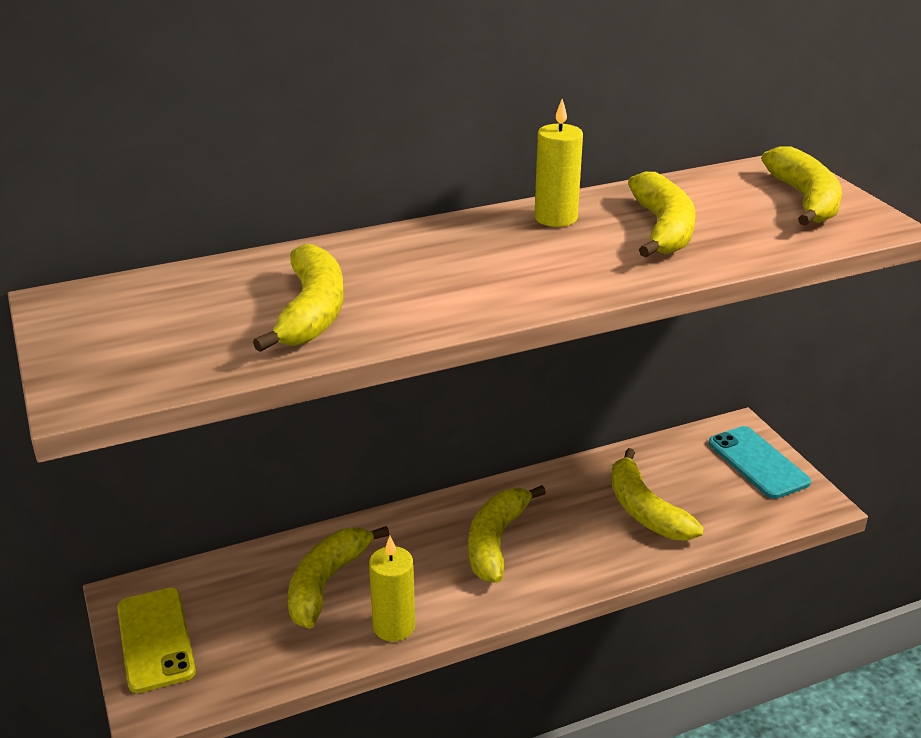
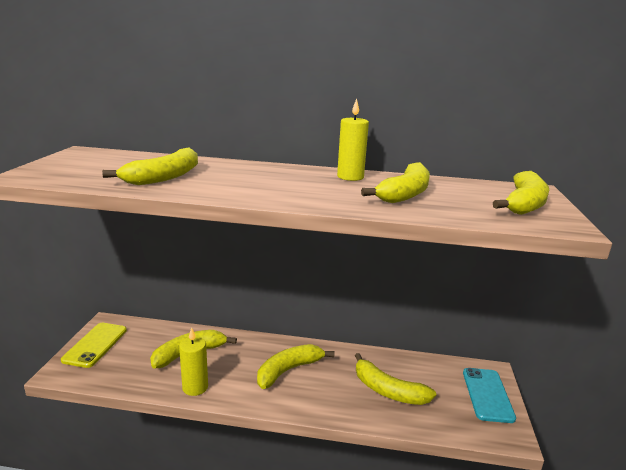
camera: 30 degrees right, 10 degrees down
yellow banana [611,448,704,541] -> yellow banana turned 60 degrees counterclockwise [355,353,436,405]

